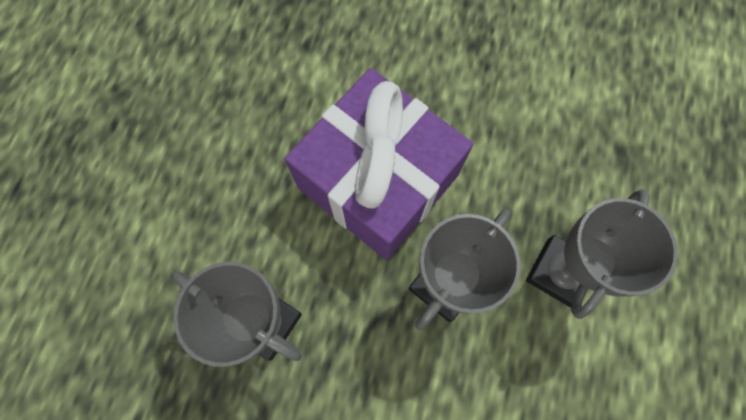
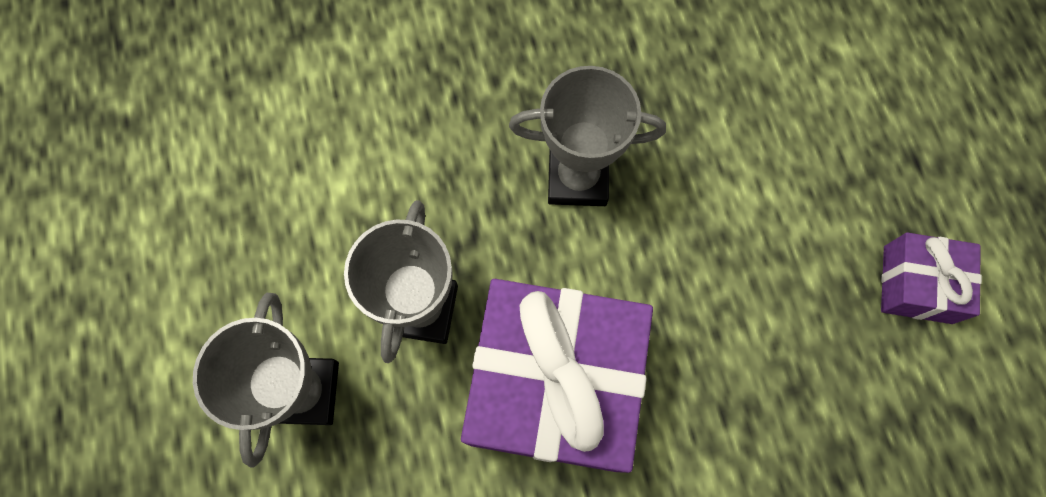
camera: 150 degrees right, 0 degrees up
none -> purple gift [881,232,982,324]

